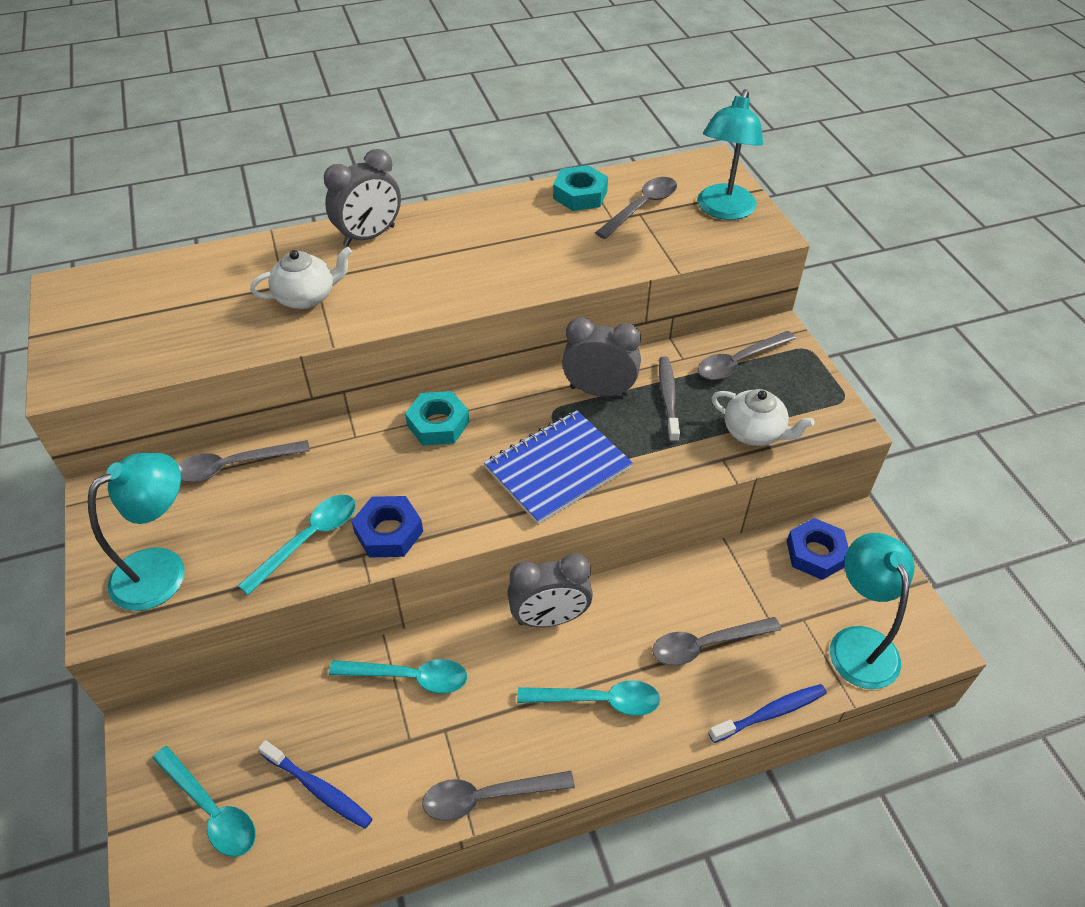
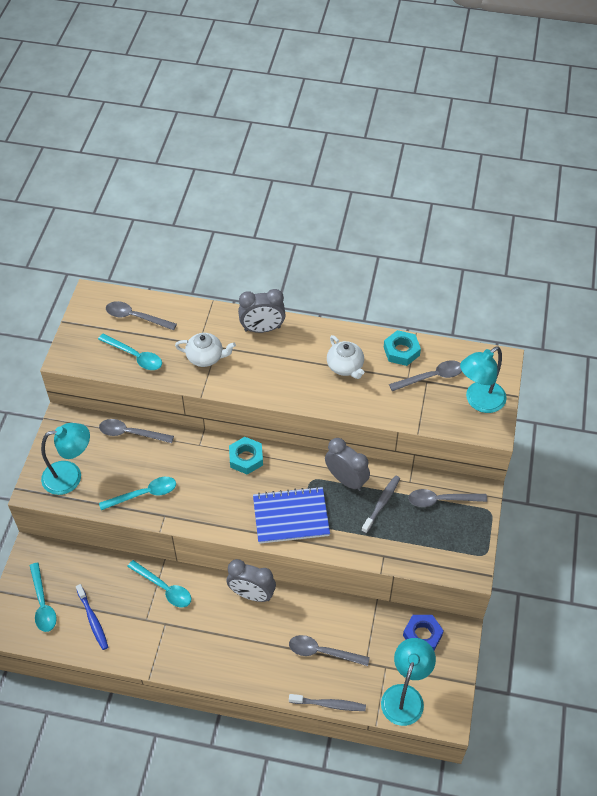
camera: 30 degrees right, 5 degrees up
blue nut [352,496,423,558] -> none
grey spoon [422,771,575,821] -> grey spoon moved to [106,301,177,330]
turquoise spoon [517,680,660,716] -> turquoise spoon moved to [98,334,162,370]
blue toothbrush [709,684,827,743] -> grey toothbrush [289,694,366,711]
white teapot [711,389,815,446] -> white teapot moved to [327,335,364,379]

